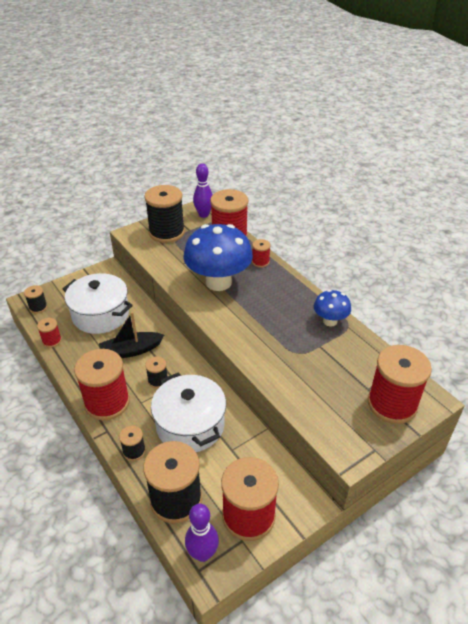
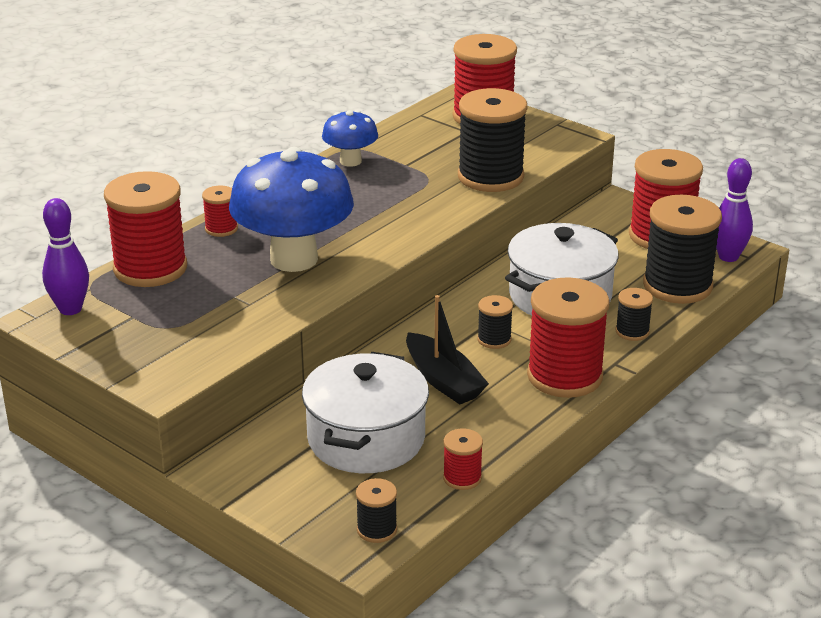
camera: 105 degrees left, 10 degrees down
black spool [144,185,185,243] -> black spool moved to [458,88,527,192]

